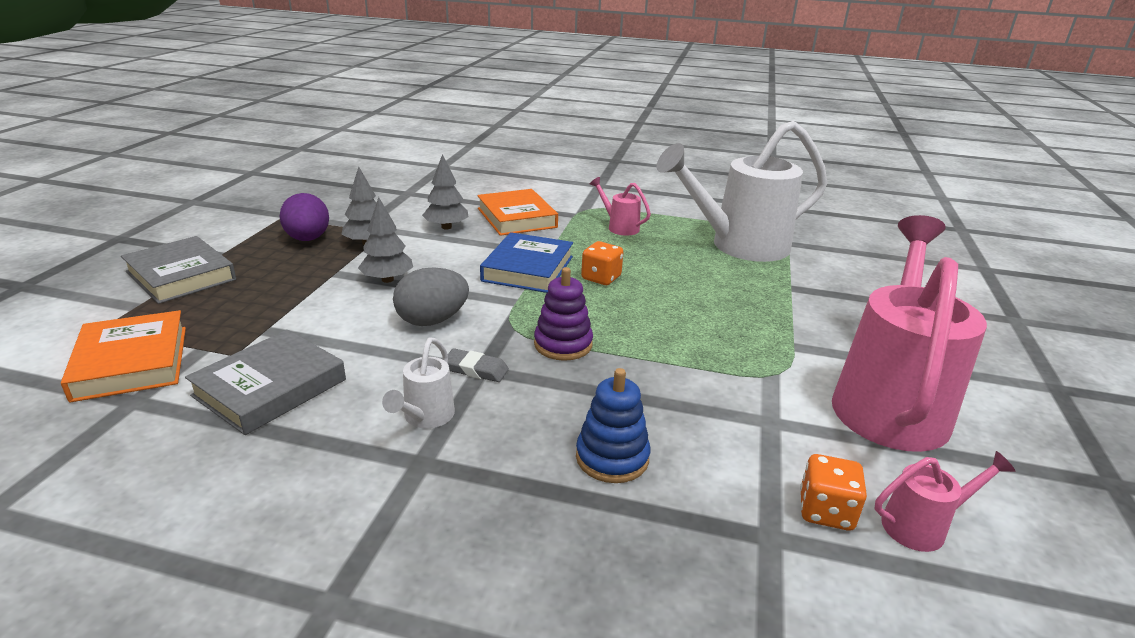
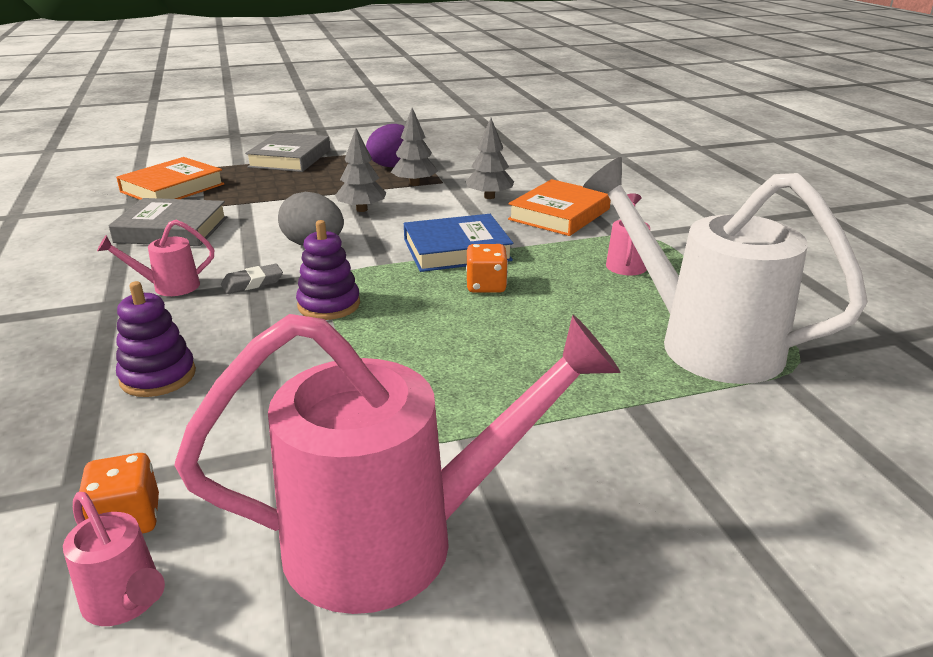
camera: 60 degrees right, 0 degrees up
white watering can [382,337,455,428] -> pink watering can [97,220,214,296]
grey eraser [448,348,509,382] -> grey eraser turned 75 degrees clockwise [221,264,283,294]
blue stacking toy [576,368,650,483] -> purple stacking toy [116,281,196,397]

